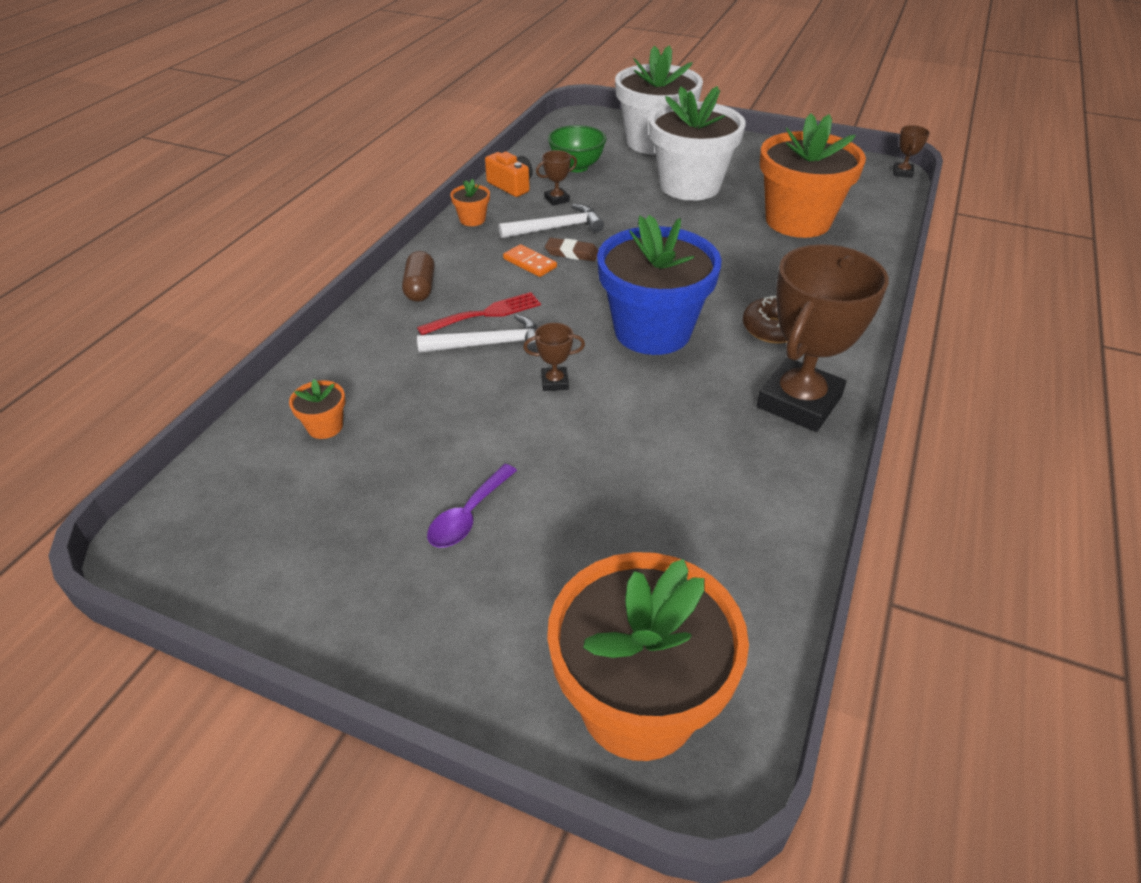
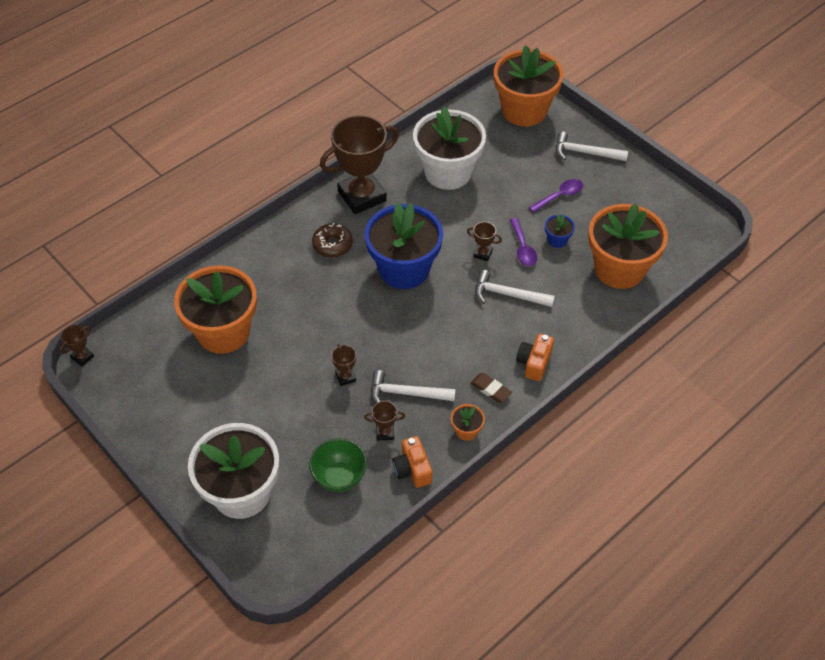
camera: 155 degrees left, 10 degrees up
orange flower pot [289,379,345,439] -> orange flower pot [588,204,668,289], size x2.49
brown capsule [402,251,435,302] -> orange camera [516,334,554,381]
red fork [417,292,541,335] -> none
orange domino [503,244,557,277] -> none
brown eraser [545,238,599,261] -> brown eraser moved to [471,373,512,403]
white flower pot [649,86,746,201] -> white flower pot moved to [413,107,486,190]
none -> brown trophy [332,344,356,386]
none -> purple spoon [510,218,537,266]
none -> blue flower pot [545,214,575,248]
none -> white hammer [556,131,628,161]

